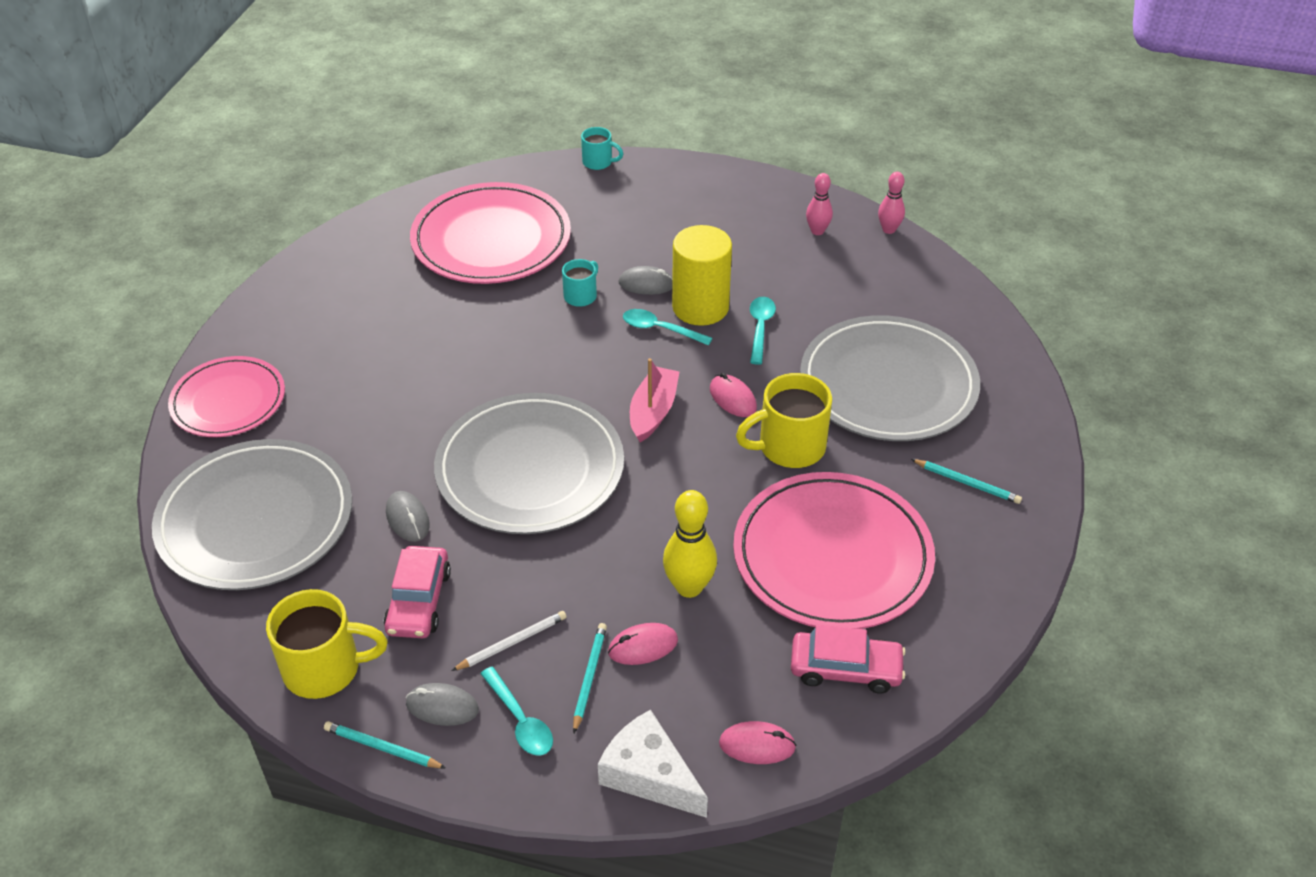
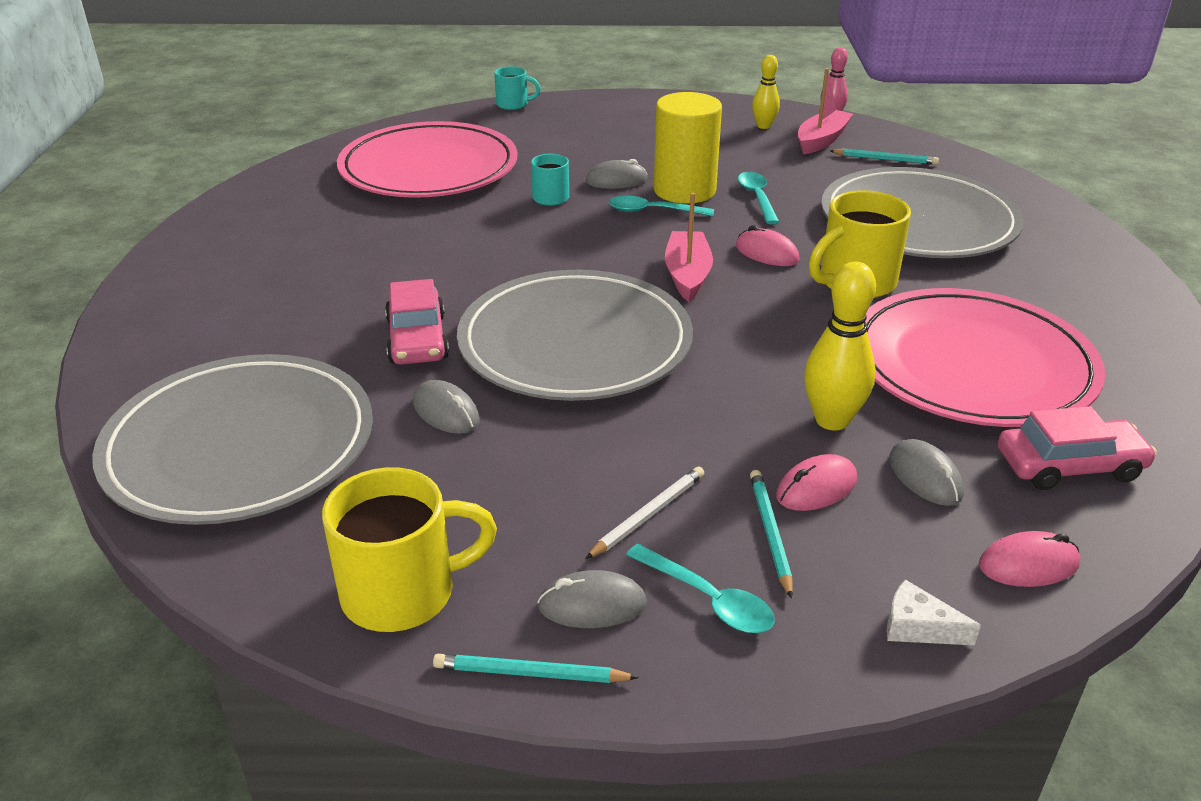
camera: 15 degrees left, 10 degrees down
pink plate [168,356,285,437] -> none
pink car [384,546,451,638] -> pink car moved to [385,279,449,365]
white cheese [598,710,708,818] -> white cheese [886,579,981,645], size x0.53
pink bowling pin [806,173,833,235] -> yellow bowling pin [752,55,780,129]
turquoise pencil [911,459,1022,504] -> turquoise pencil moved to [830,148,939,165]
none -> pink boat [798,68,853,154]
none -> grey mouse [889,439,964,506]

